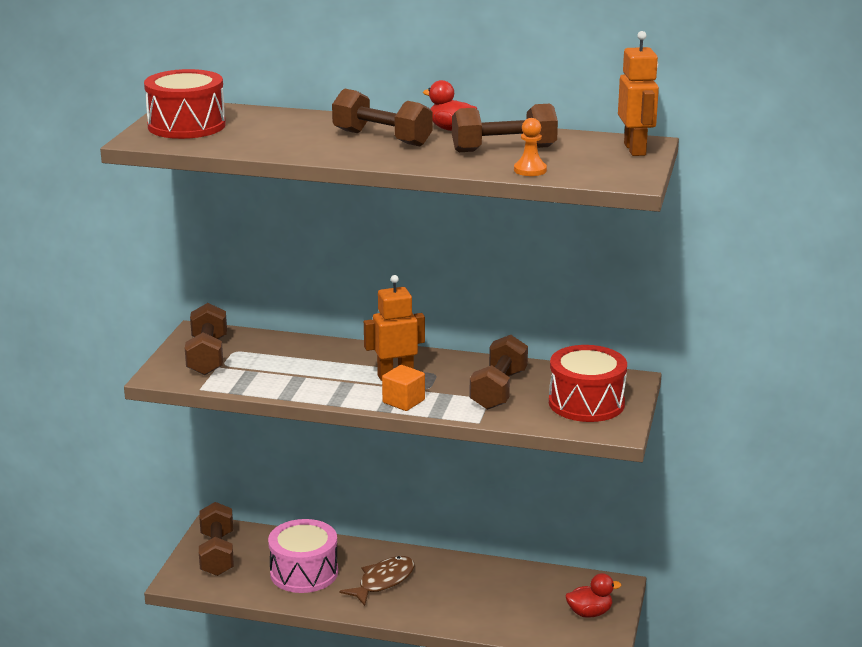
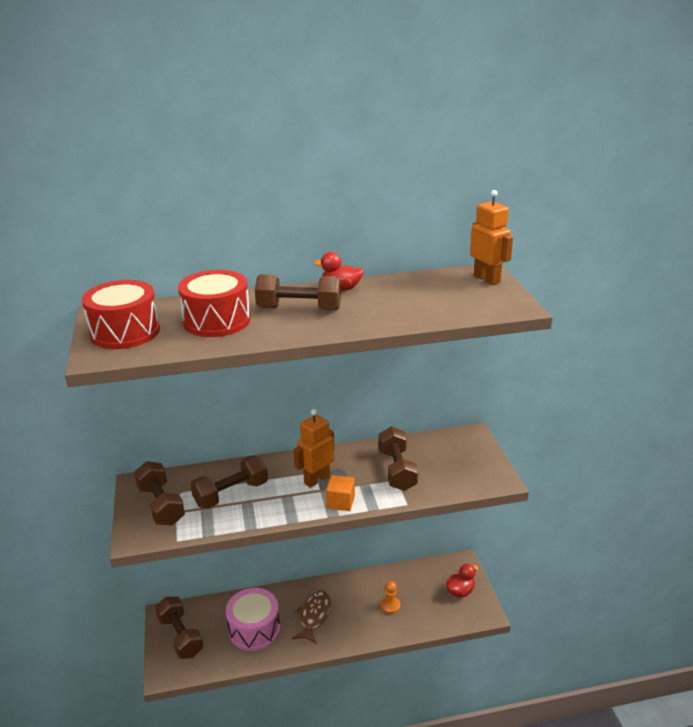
camera: 25 degrees left, 5 degrees up
brown dumbbell [452,104,558,152] -> brown dumbbell moved to [191,455,268,509]
orange pawn [514,118,547,176] -> orange pawn moved to [381,581,401,614]
red drum [549,345,627,422] -> red drum moved to [178,270,251,337]

